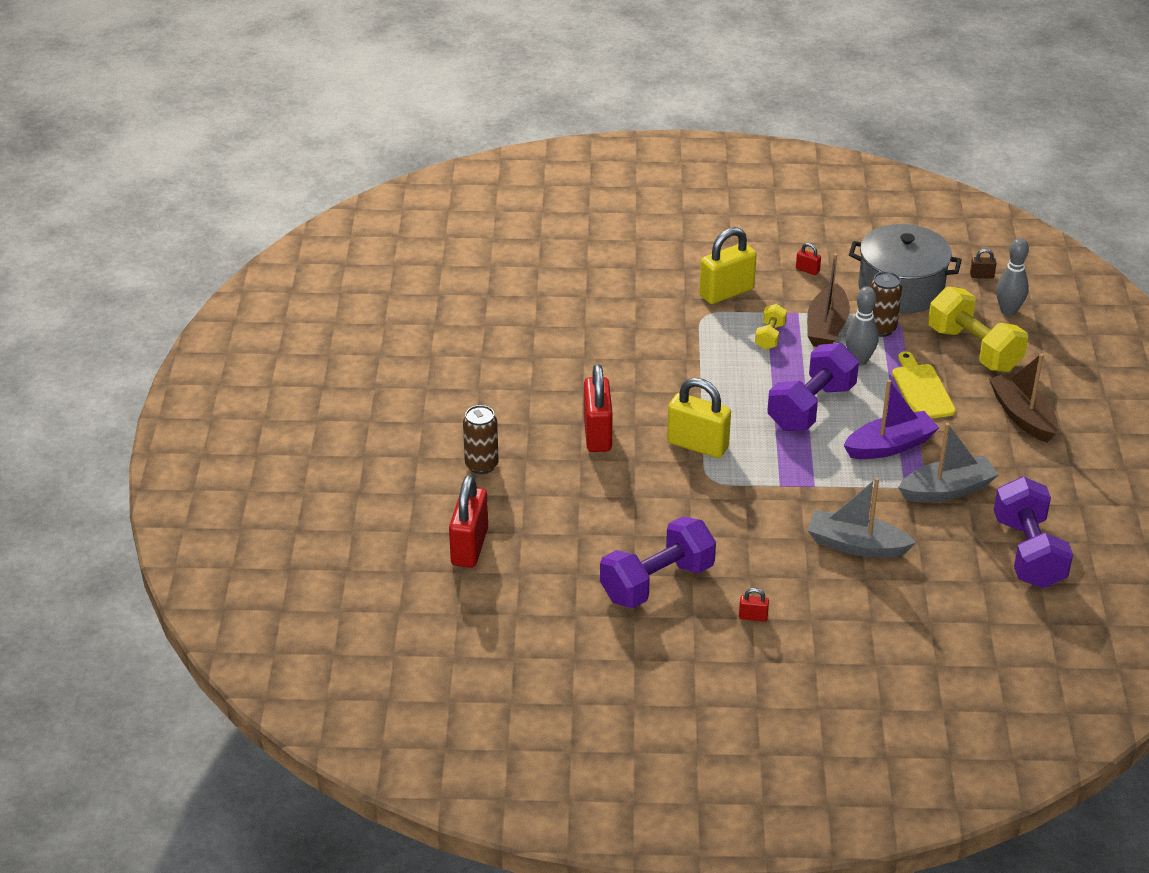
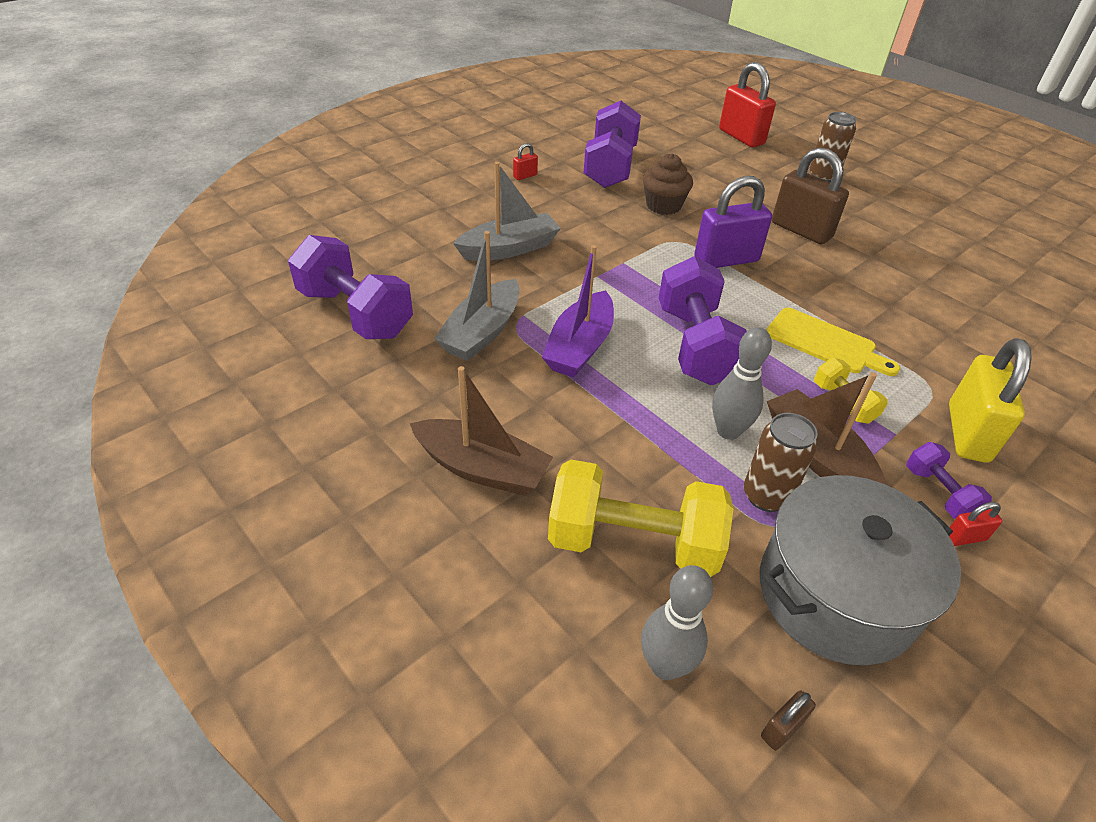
camera: 135 degrees right, 5 degrees up
red padlock [584,364,613,452] -> brown padlock [772,147,849,244]
yellow padlock [667,378,731,458] -> purple padlock [694,176,772,268]
yellow cutting board [892,351,956,419] -> yellow cutting board moved to [766,308,900,376]
none -> brown cupcake [643,153,693,215]
none -> purple dumbbell [907,442,992,519]

